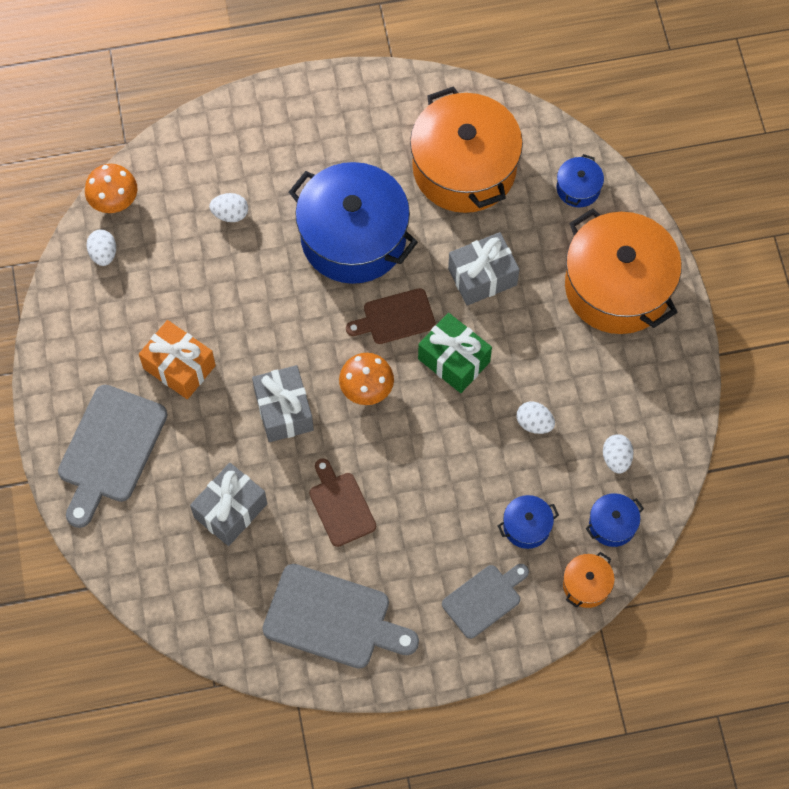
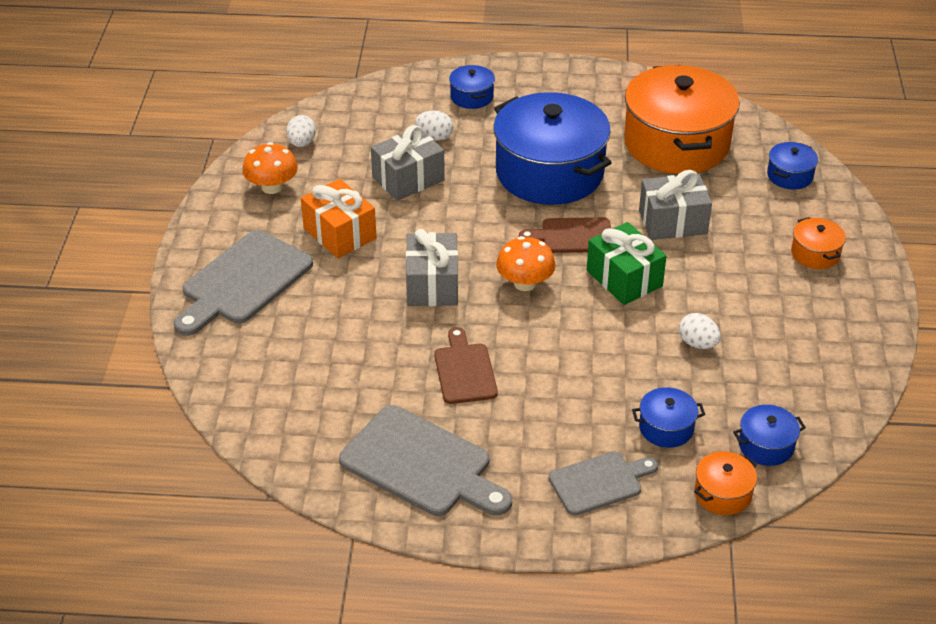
camera: 15 degrees right, 25 degrees down
orange mushroom [85,164,137,213] -> orange mushroom moved to [242,142,298,194]
grey gift [190,463,267,546] -> grey gift moved to [371,125,445,201]
orange pot [565,208,682,334] -> orange pot [791,217,846,269], size x0.42
white egg [603,434,634,474] -> none
none -> blue pot [449,65,495,109]

